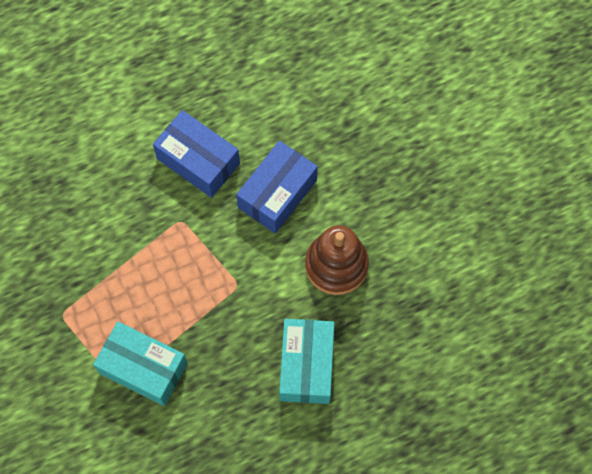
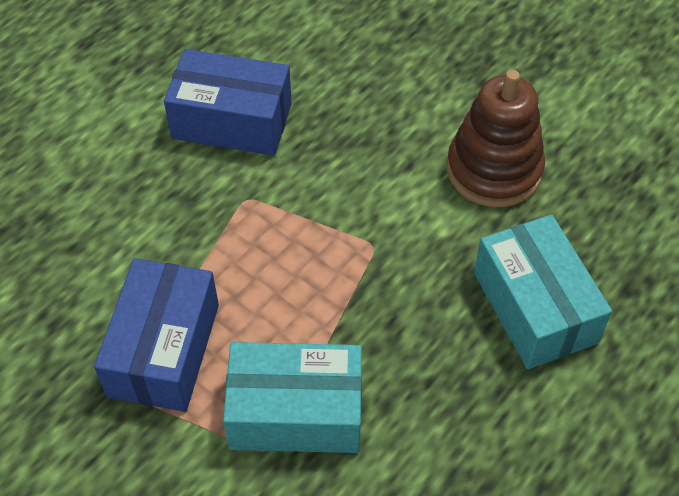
camera: 25 degrees left, 15 degrees down
blue box [236,141,318,233] -> blue box moved to [94,258,219,412]

